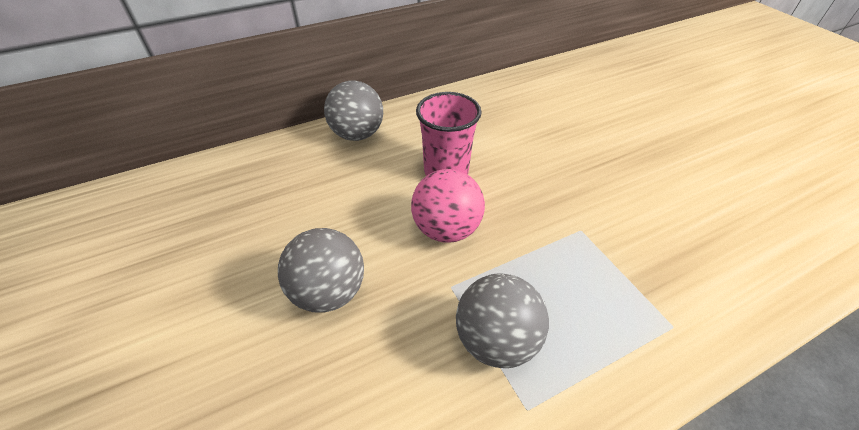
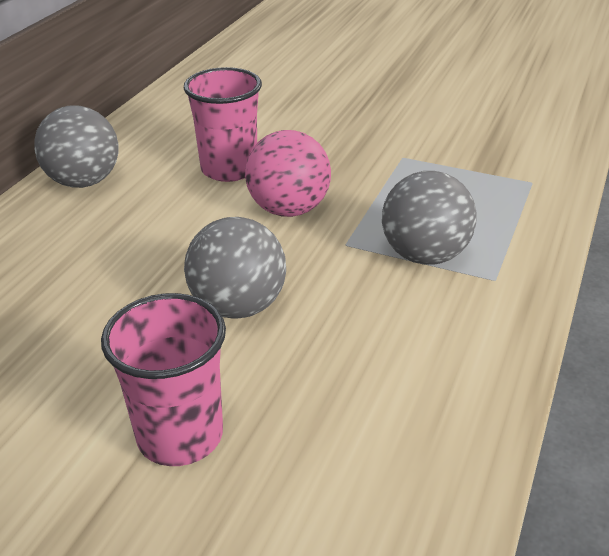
camera: 40 degrees left, 10 degrees down
none -> pink cup [101,293,226,466]

